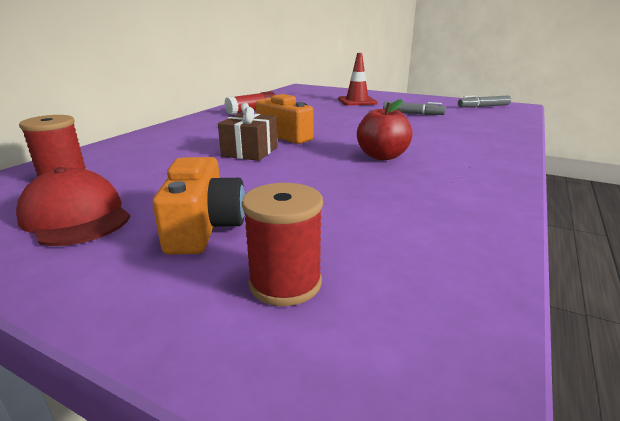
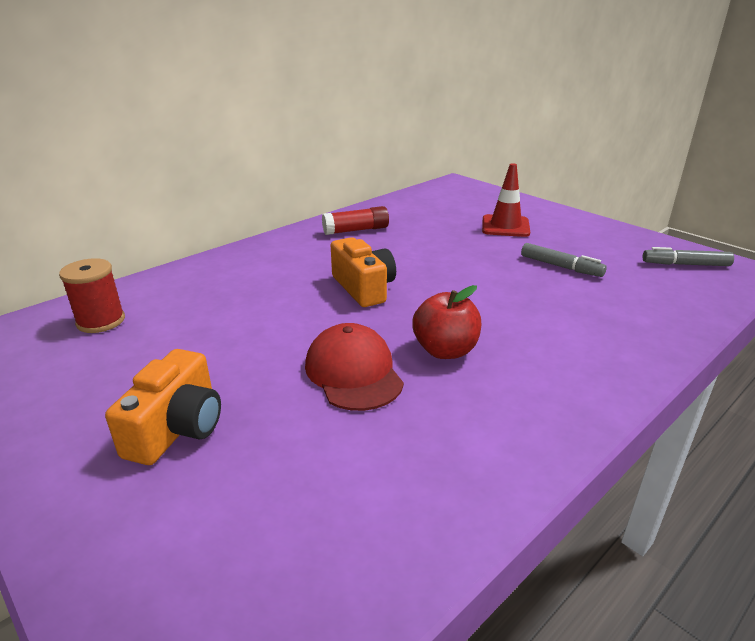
camera: 20 degrees right, 5 degrees up
red cap [16,167,130,246] -> red cap moved to [305,323,404,411]
brown gift [218,103,278,161] -> none
red spool [242,183,323,306] -> none

